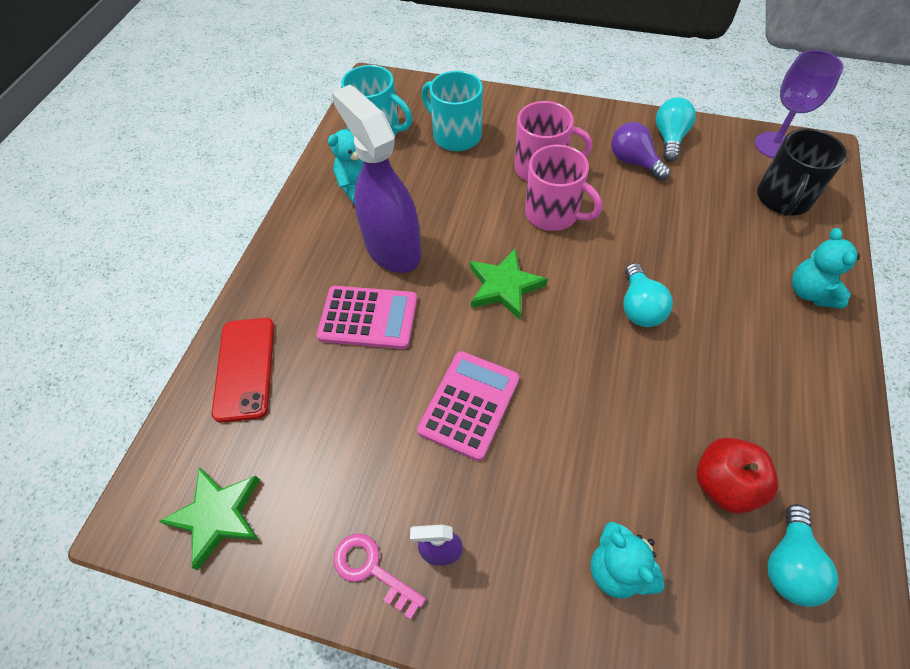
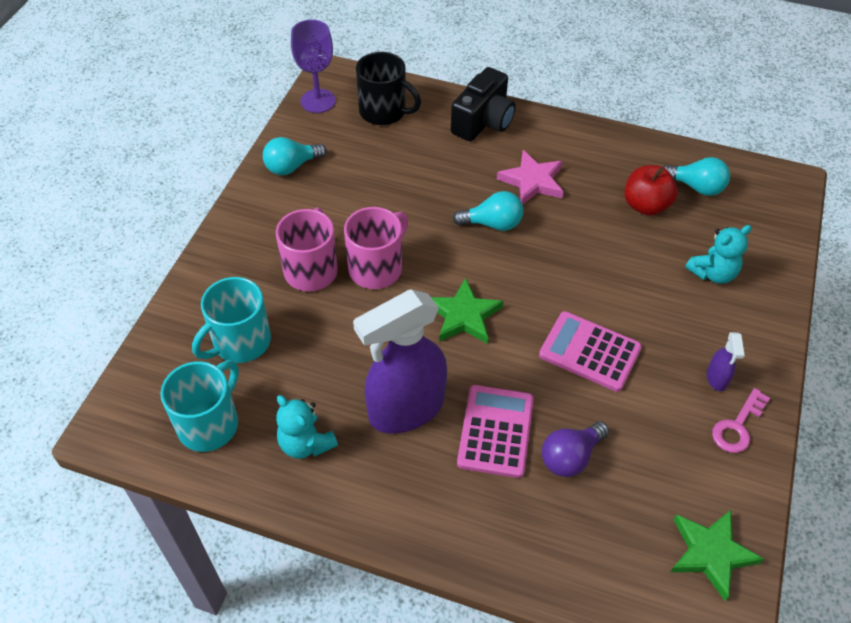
camera: 90 degrees left, 5 degrees down
red phone [212,318,274,423] -> none
purple light bulb [611,122,671,180] -> purple light bulb moved to [542,421,609,477]
turquoise light bulb [656,98,696,162] -> turquoise light bulb turned 45 degrees counterclockwise [263,137,327,175]
turquoise teddy bear [792,228,860,309] -> black camera [451,67,516,141]
none -> pink star [497,150,564,205]

